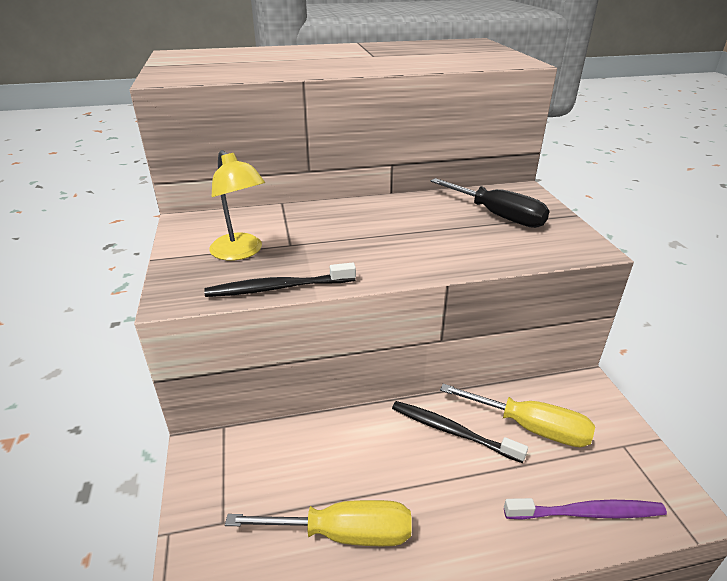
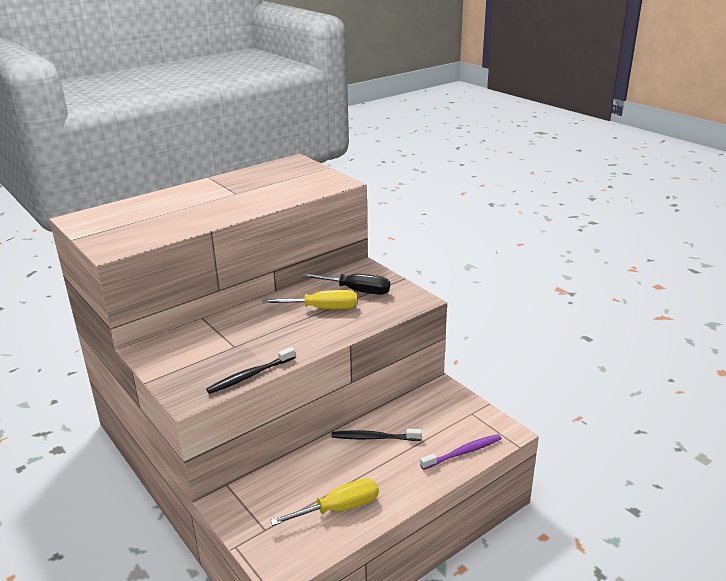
camera: 25 degrees left, 5 degrees down
yellow lamp [209,150,265,261] -> none
yellow screwdriver [440,384,595,447] -> yellow screwdriver moved to [262,290,357,309]

